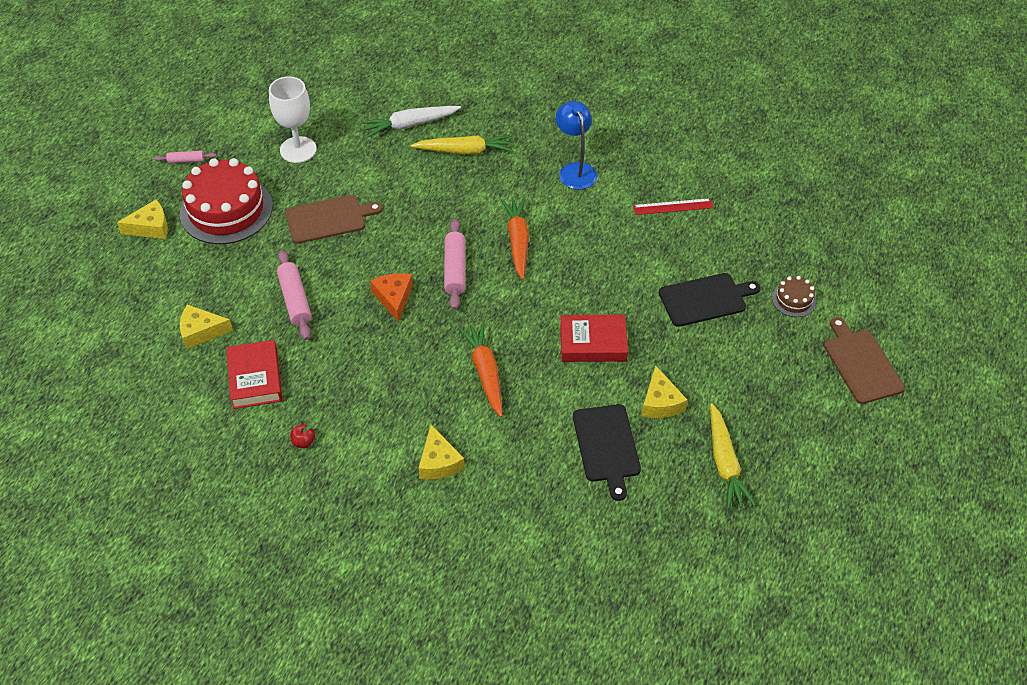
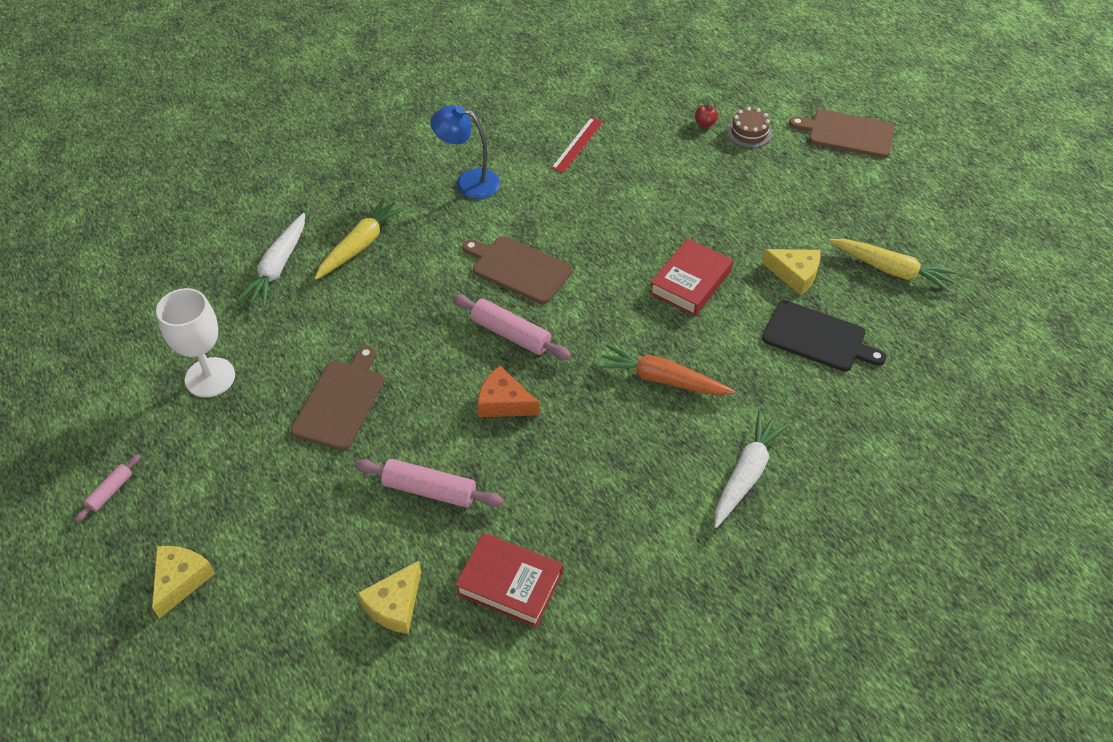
camera: 55 degrees left, 0 degrees up
red cake [180,158,273,244] -> none
red apple [290,424,315,448] -> red apple moved to [695,100,718,128]
yellow cheese [418,425,465,480] -> white carrot [714,411,789,528]
orange carrot [501,197,529,280] -> brown cutting board [463,236,572,304]
black cutting board [659,273,760,327] -> none

